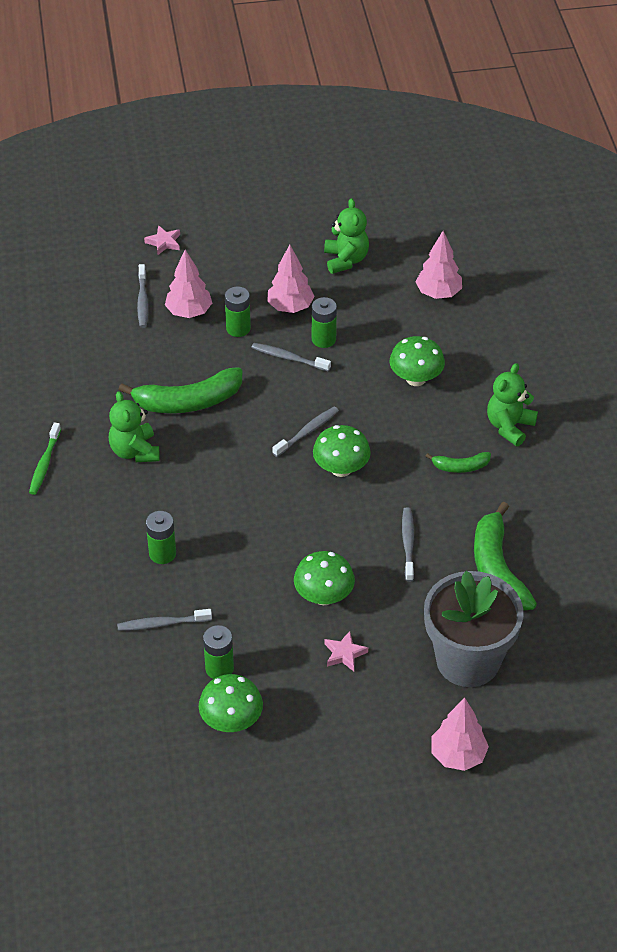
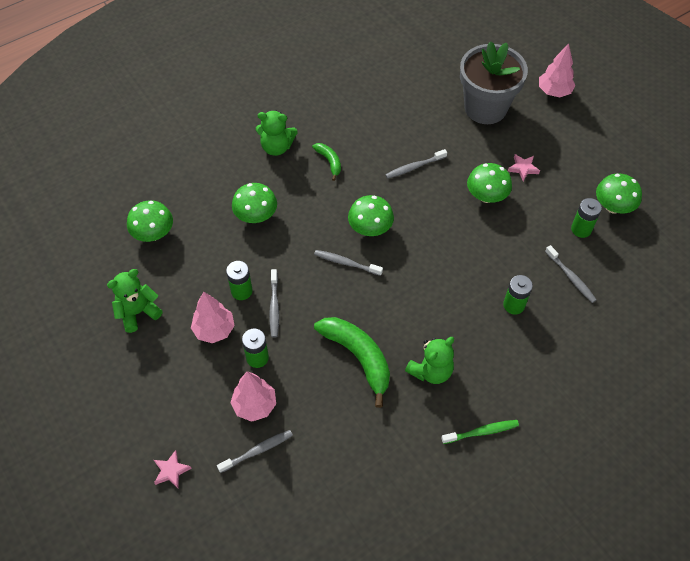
camera: 115 degrees left, 10 degrees up
pink tree [416,231,462,299] -> green mushroom [127,200,173,242]
green banana [474,502,537,610] -> none

